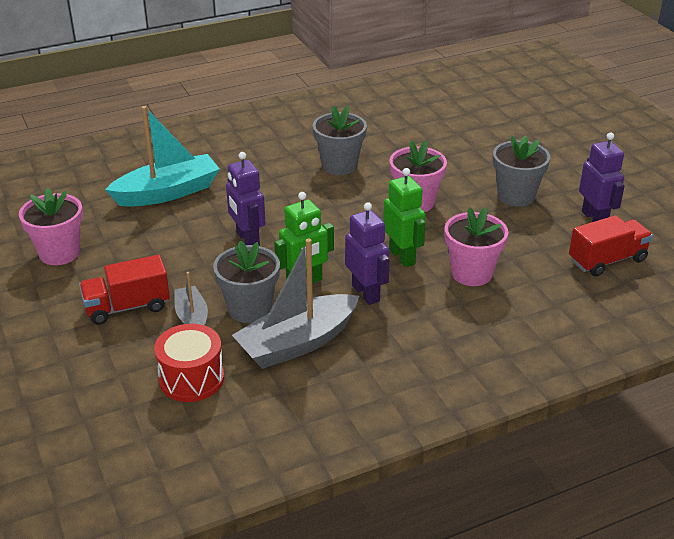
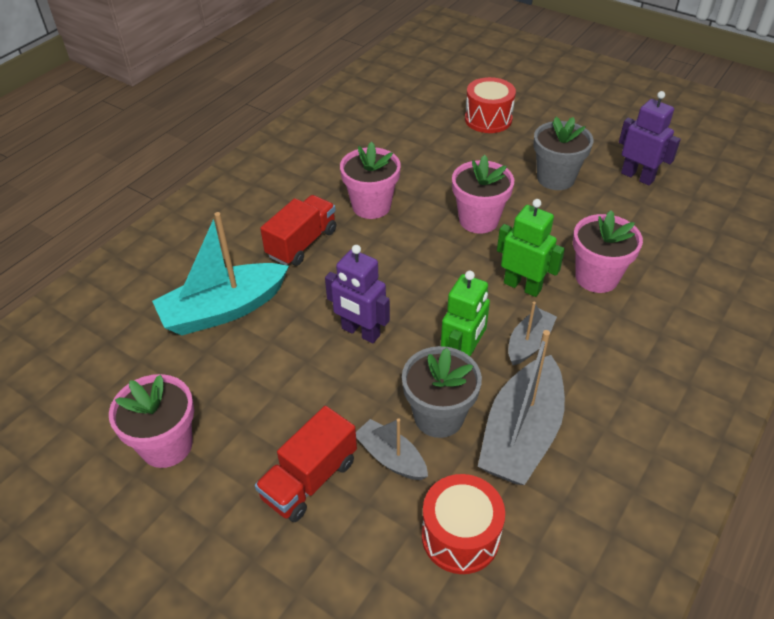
camera: 30 degrees left, 10 degrees up
turquoise boat [105,106,220,207] -> turquoise boat turned 150 degrees counterclockwise [152,212,289,336]
grey flower pot [313,105,367,175] -> pink flower pot [340,142,401,219]
purple robot [345,202,390,305] -> grey boat [508,302,557,365]
red truck [569,215,653,277] -> red truck moved to [260,195,336,266]
none -> red drum [465,77,516,133]

